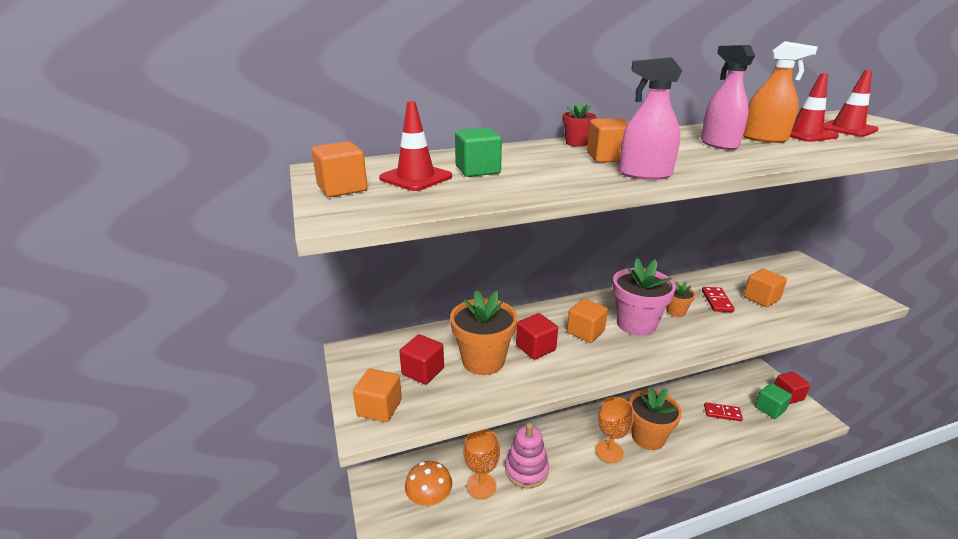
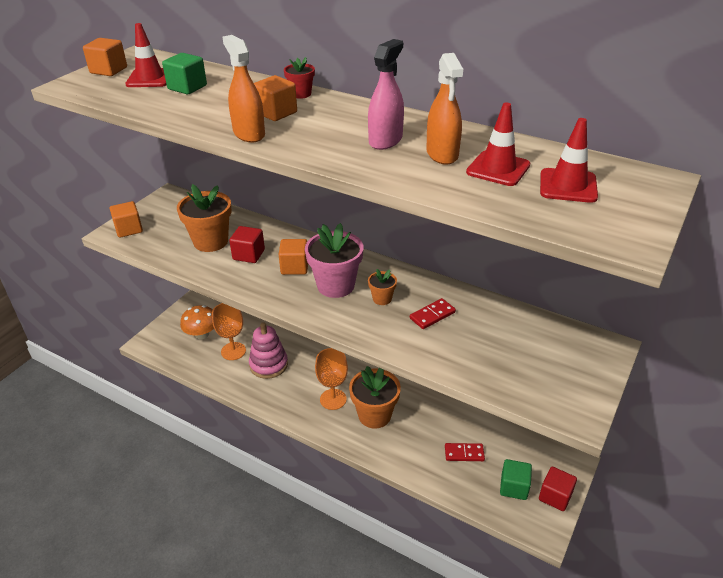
camera: 50 degrees right, 10 degrees up
red cube [399,334,444,385] -> none
pink spray bottle [619,57,682,180] -> orange spray bottle [222,35,265,143]
red domino [704,402,743,421] -> red domino turned 60 degrees counterclockwise [445,443,485,461]
orange cube [743,269,787,307] -> none

